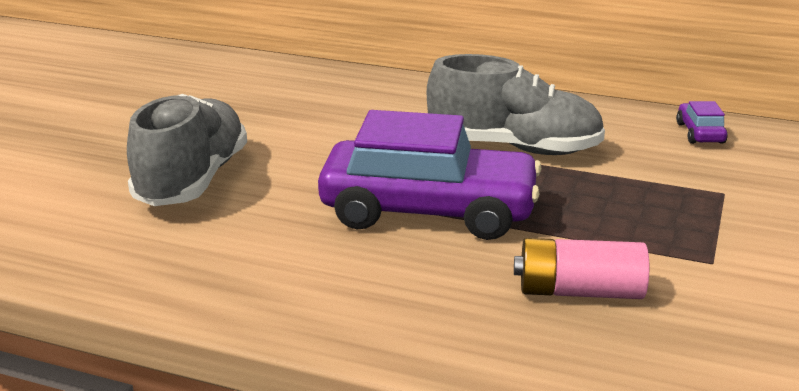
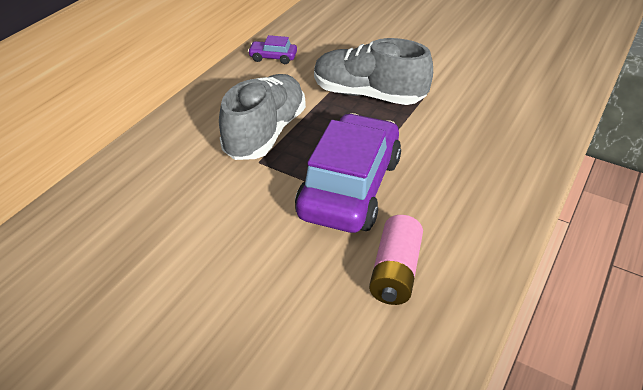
camera: 80 degrees left, 15 degrees up
grey shoe [127,94,247,206] -> grey shoe moved to [314,38,433,105]
pink battery [514,238,649,299] -> pink battery moved to [369,215,423,305]

